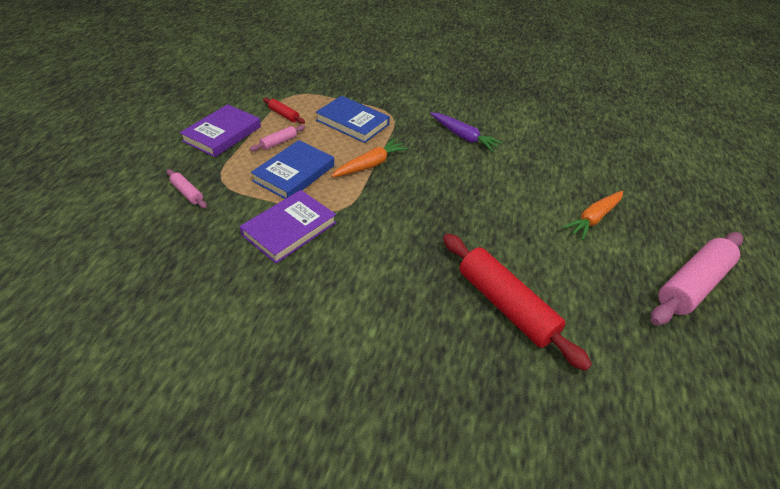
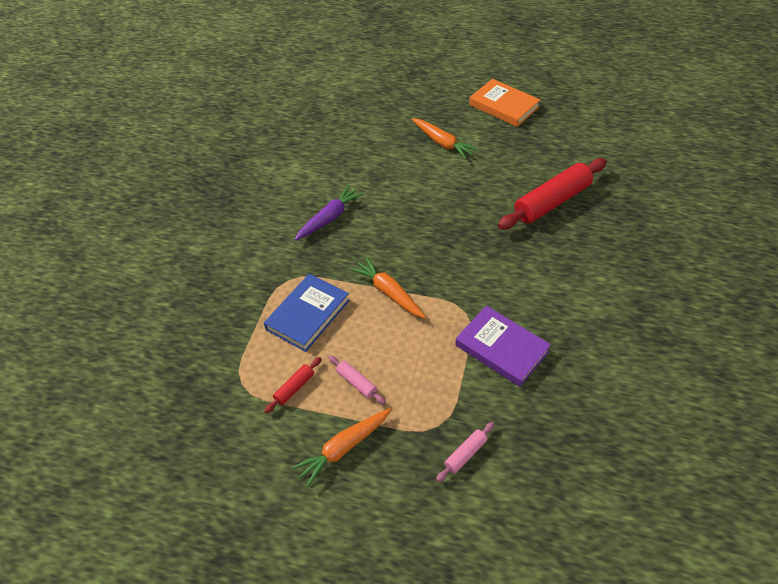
camera: 85 degrees left, 5 degrees up
purple book [180,104,261,157] -> orange carrot [292,408,391,487]
blue book [251,140,334,199] -> none
pink rolling pin [651,232,743,325] -> orange book [469,79,540,127]

